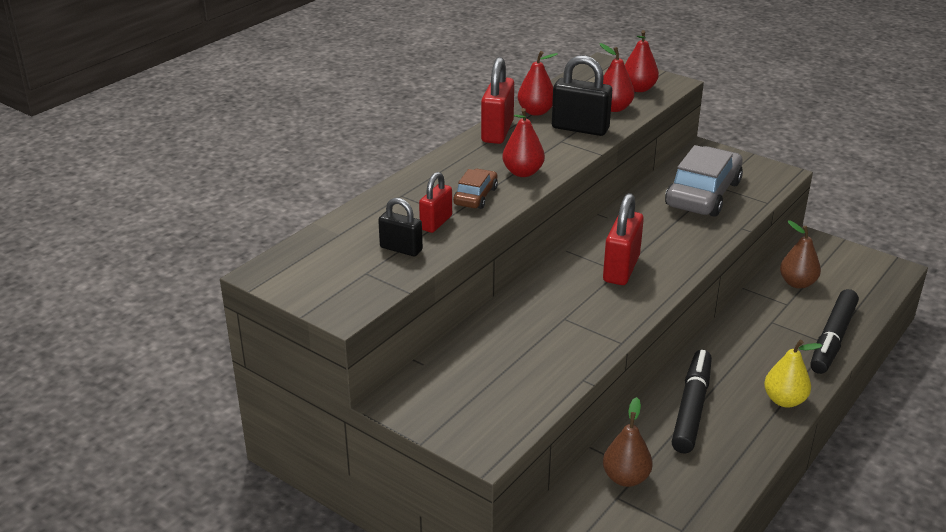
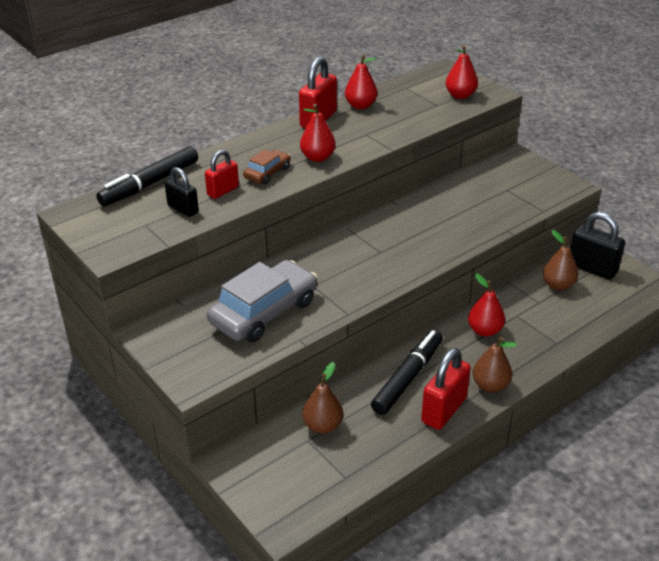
camera: 15 degrees right, 5 degrees up
black padlock [552,55,612,136] -> black padlock moved to [570,212,625,279]
red pear [599,43,634,112] -> red pear moved to [468,273,505,337]
red padlock [603,193,644,285] -> red padlock moved to [421,348,471,430]
grey car [665,145,743,217] -> grey car moved to [207,260,317,342]
yellow pear [764,340,823,407] -> brown pear [473,337,517,393]
black marker [810,289,859,374] -> black marker moved to [96,146,198,206]

